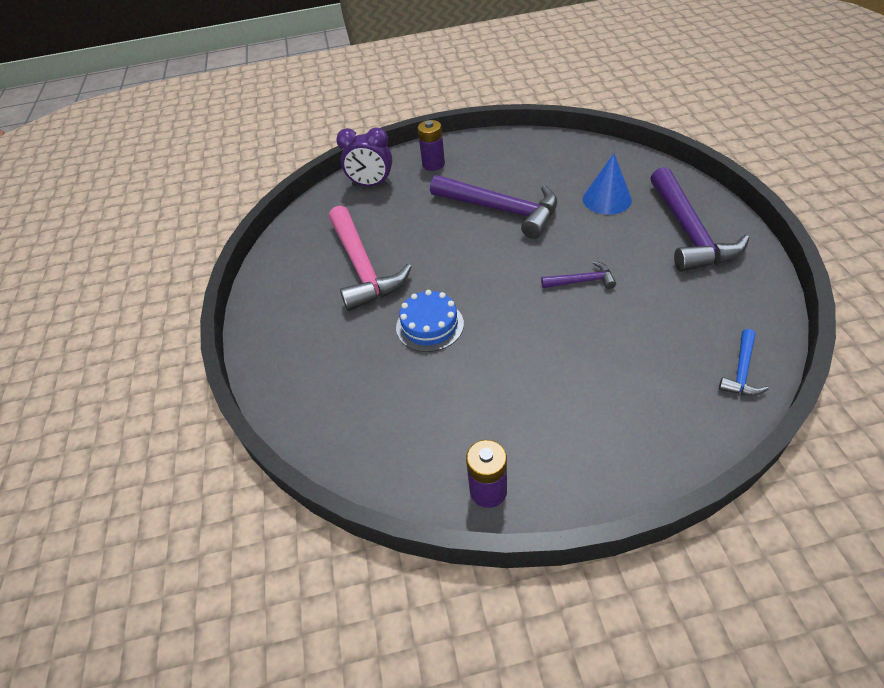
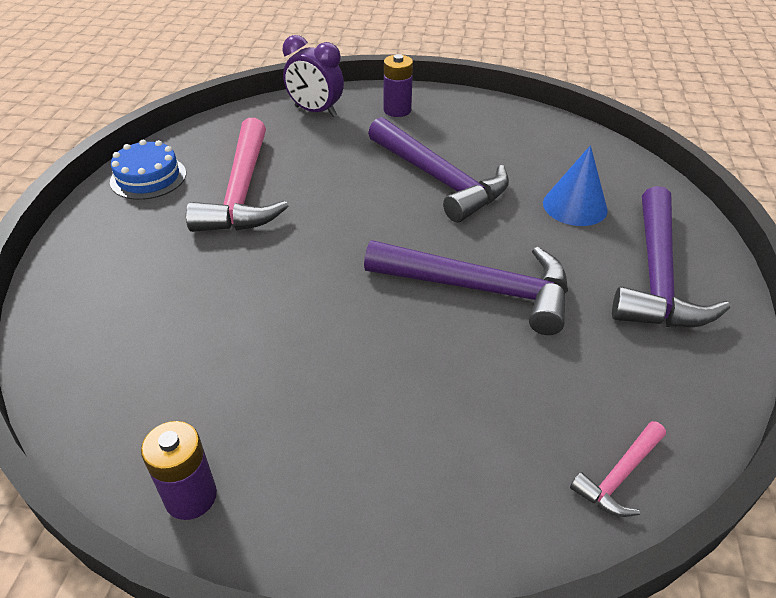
camera: 15 degrees right, 5 degrees down
blue cake [396,290,464,352] -> blue cake moved to [110,140,186,200]
purple hammer [541,261,616,289] -> purple hammer [364,240,568,335], size x2.13
blue hammer [719,329,769,396] -> pink hammer [570,421,666,517]

